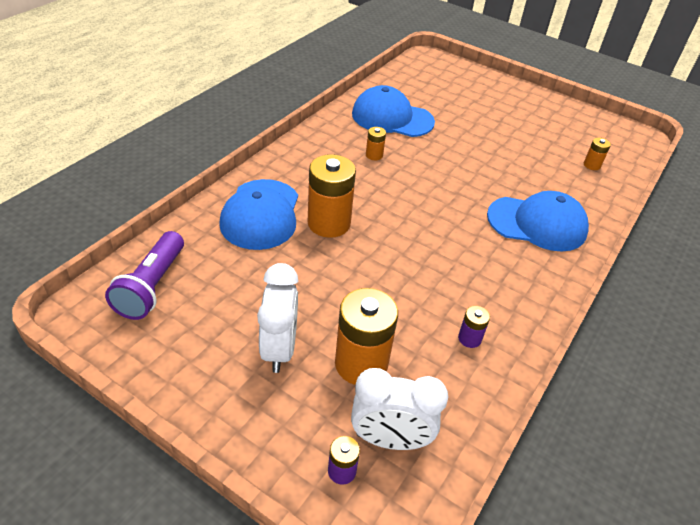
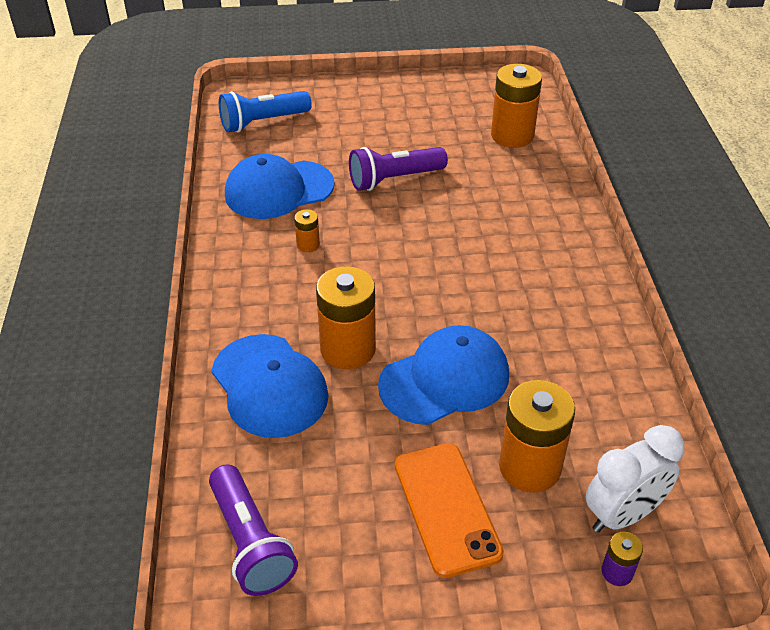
camera: 35 degrees left, 0 degrees up
white clock [257,263,299,373] -> orange phone [395,443,504,578]
purple battery [458,306,490,348] -> none
blue cap [487,191,589,251] -> blue cap moved to [378,325,509,425]
orange battery [584,138,611,170] -> orange battery [491,64,542,148], size x2.15
none -> blue flashlight [219,91,312,133]
none -> purple flashlight [349,147,448,191]

